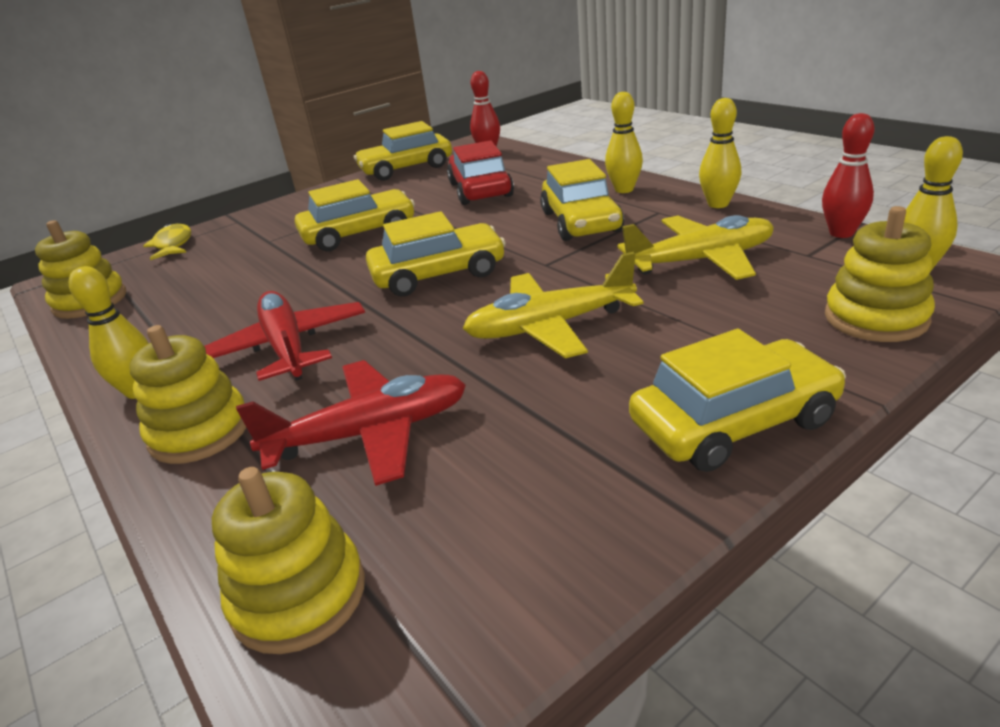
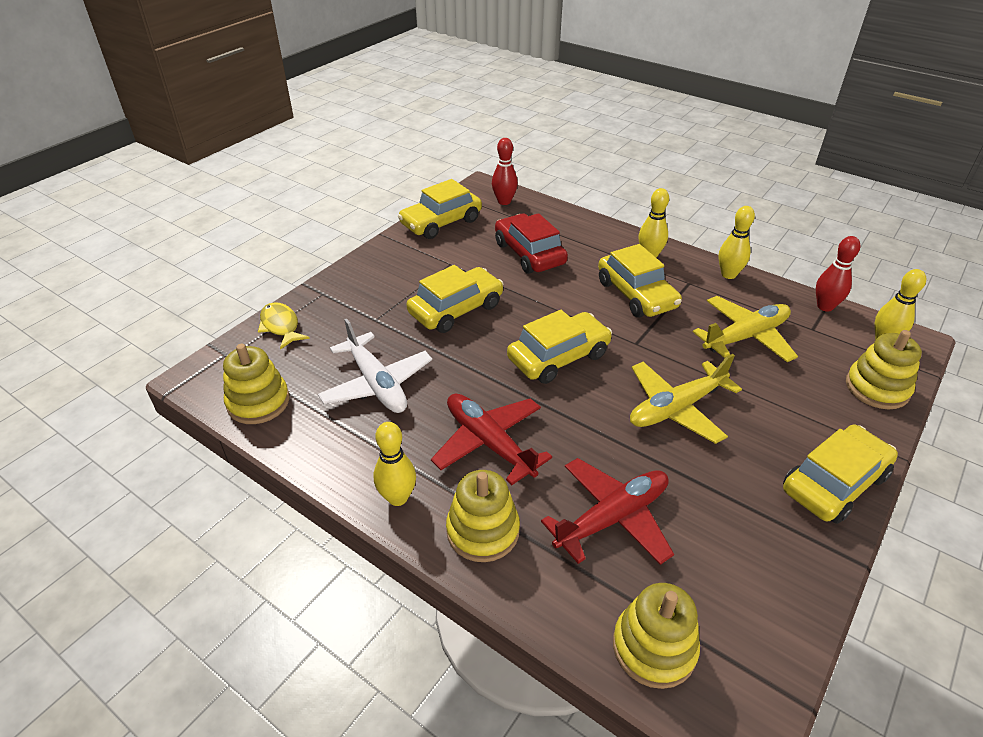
camera: 20 degrees left, 10 degrees up
none -> white plane [318,319,432,413]

